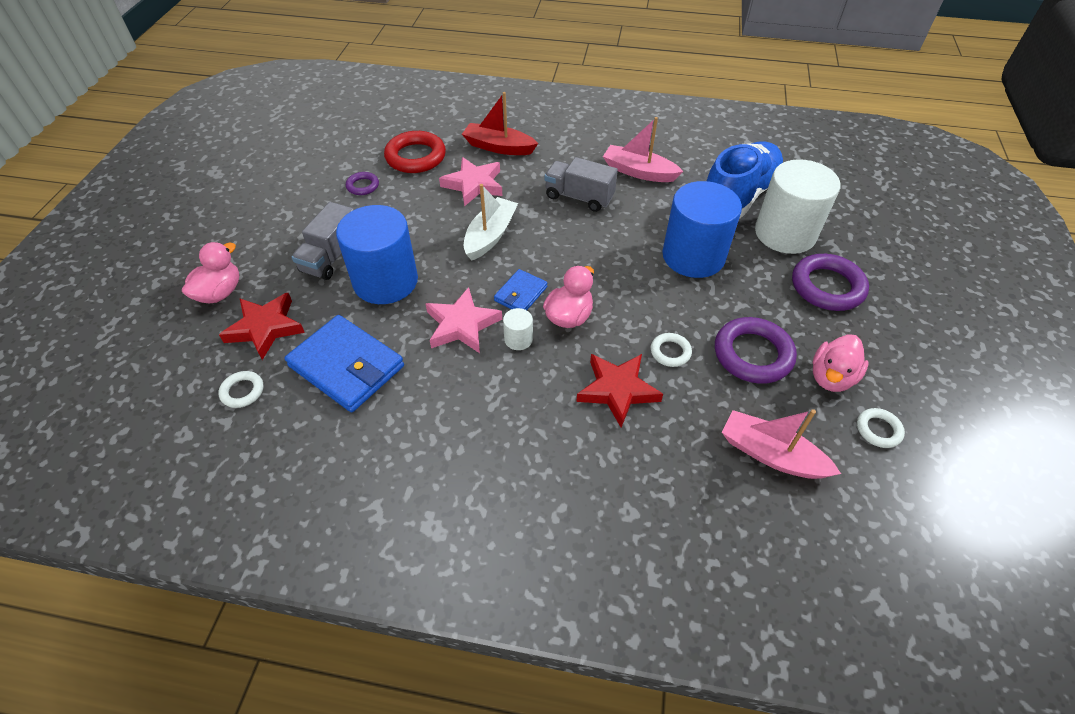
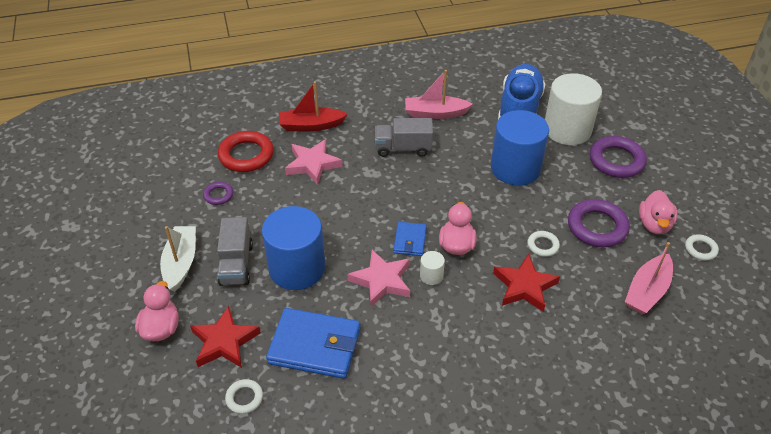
camera: 25 degrees left, 5 degrees down
white boat [464,184,518,260] -> white boat moved to [160,226,196,292]
pink boat [722,409,841,479] -> pink boat turned 60 degrees counterclockwise [625,242,673,314]

